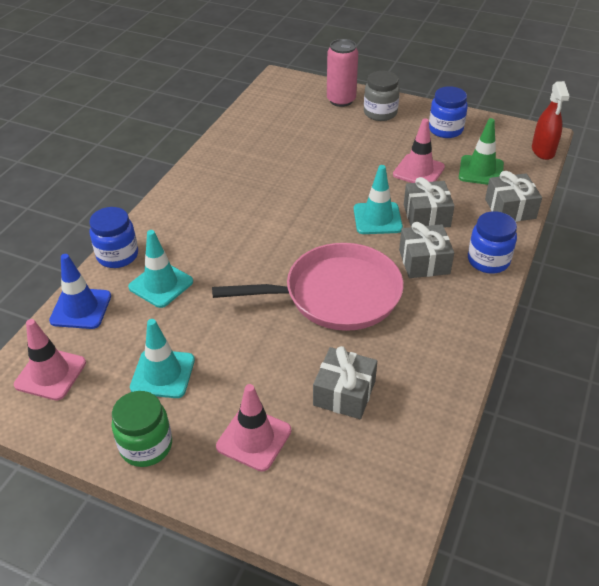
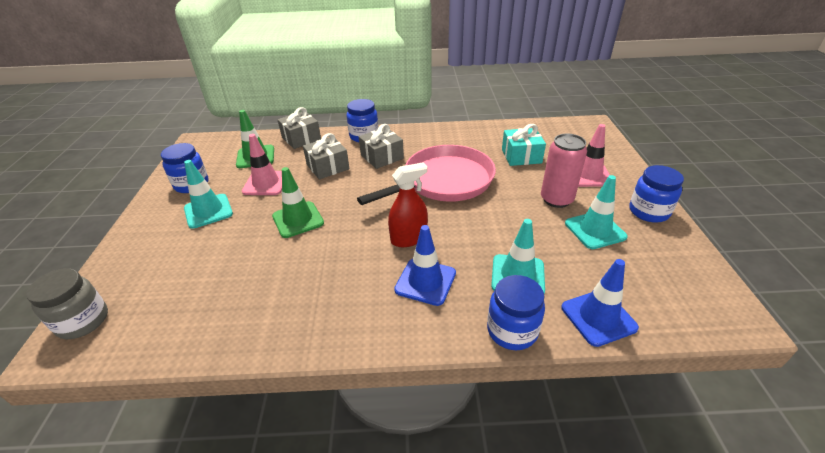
camera: 115 degrees left, 5 degrees down
pink traffic cone [14,319,86,400] -> none
green jar [112,391,172,467] -> blue jar [629,165,684,223]
pink pan [212,243,404,331] -> pink pan turned 90 degrees clockwise [357,145,496,205]
grey gift [313,346,377,419] -> turquoise gift [502,124,546,166]
pink can [327,39,358,107] -> pink can moved to [541,134,587,208]
turquoise traffic cone [354,165,403,234] -> turquoise traffic cone moved to [184,160,233,229]
grey jar [364,71,400,121] -> grey jar moved to [26,268,108,339]
red spray bottle [532,81,569,160] -> red spray bottle moved to [388,162,428,247]
none -> green traffic cone [272,167,324,238]
none -> blue traffic cone [394,225,456,306]

